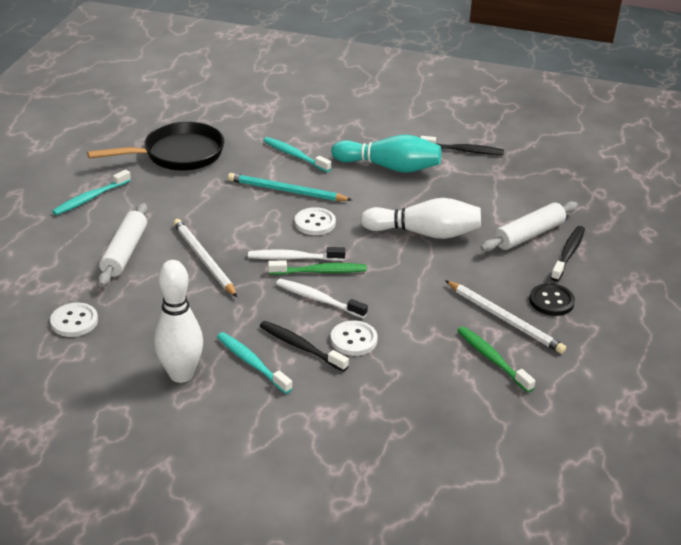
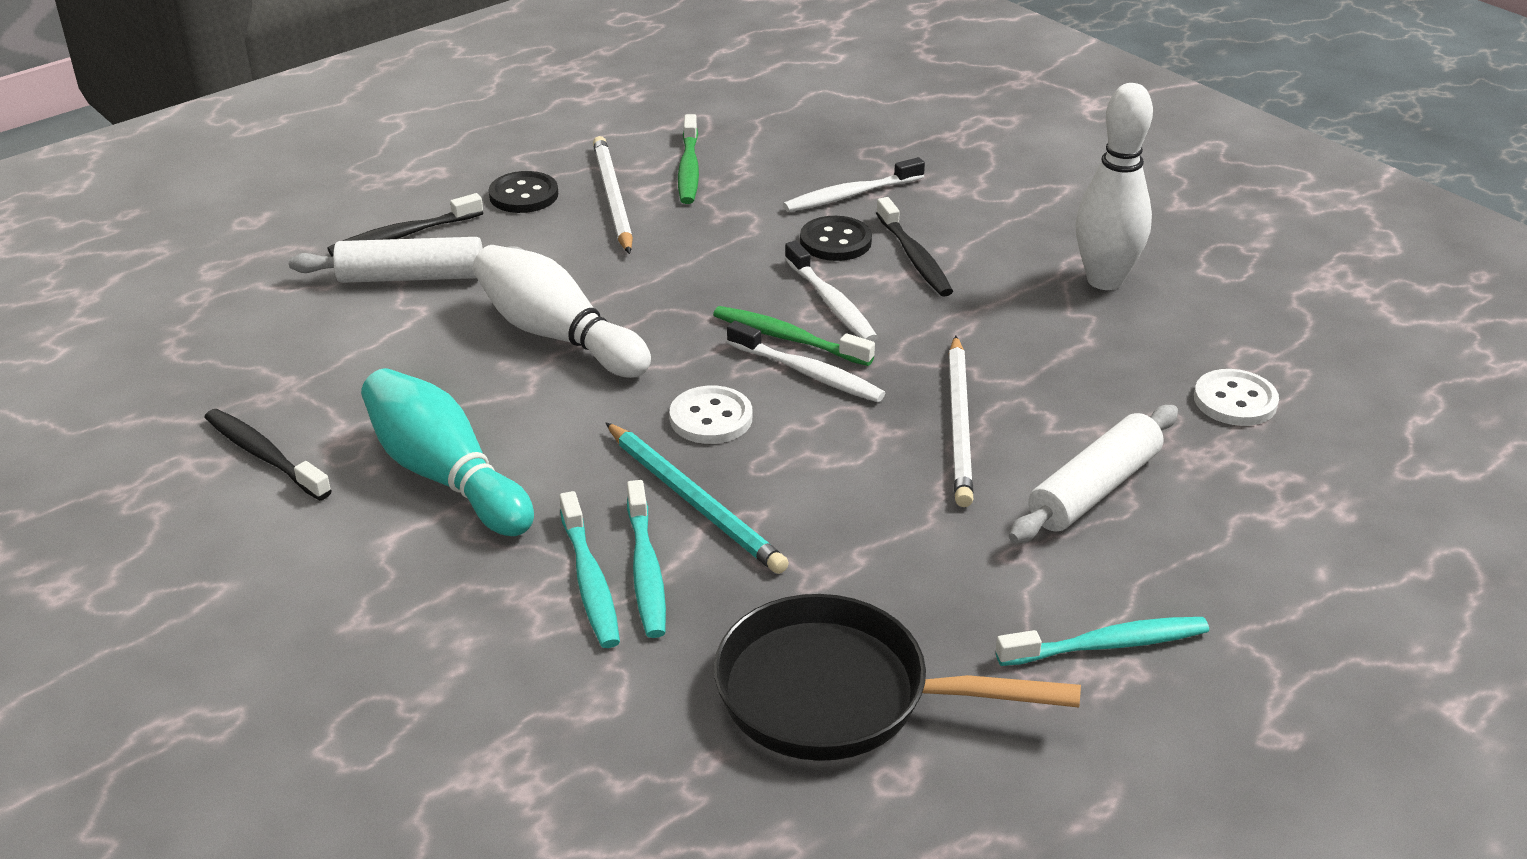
camera: 145 degrees left, 0 degrees up
turquoise toothbrush [217,332,293,394] -> turquoise toothbrush moved to [627,480,666,638]
white button [331,321,378,356] -> black button [800,216,872,261]
none -> white toothbrush [783,157,925,212]

